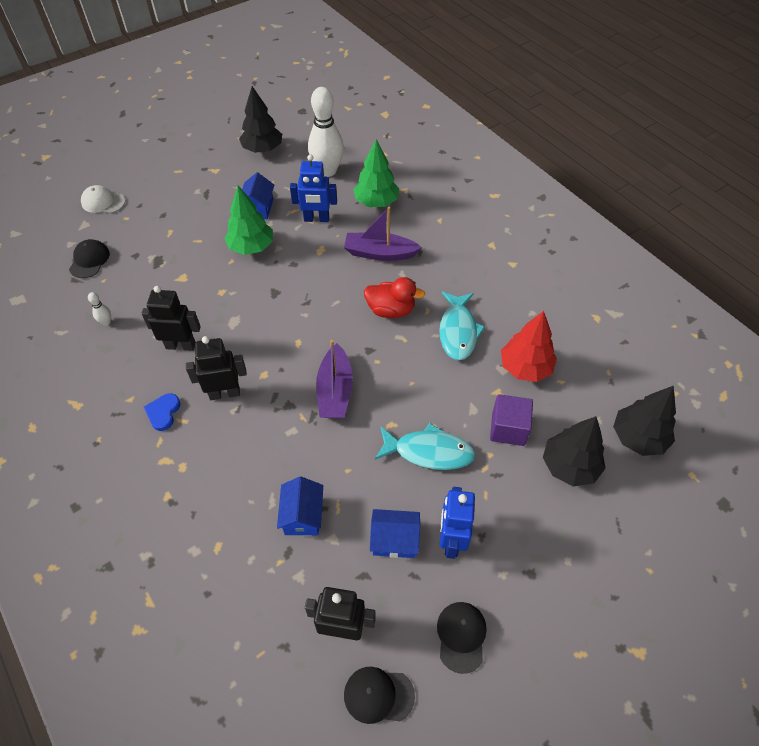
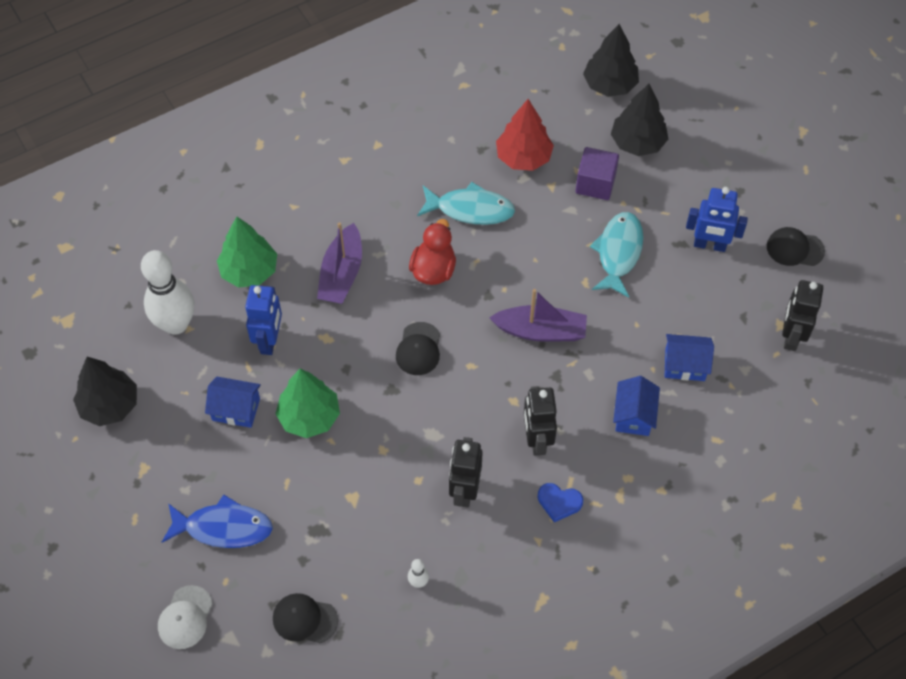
camera: 85 degrees left, 5 degrees up
black cap [344,666,415,724] -> black cap moved to [396,322,440,375]
blue house [370,509,420,558] -> blue house moved to [613,376,660,436]
none -> blue fish [162,494,273,548]

